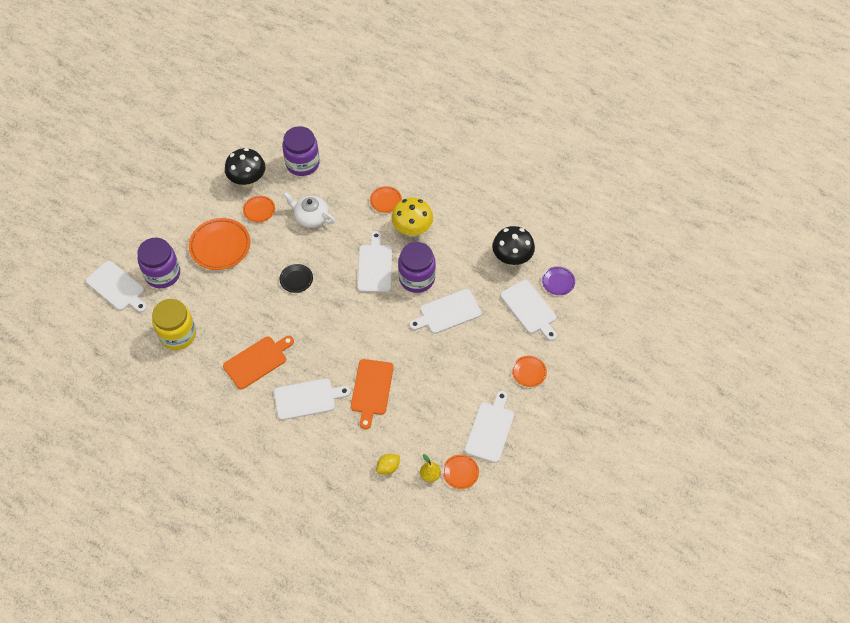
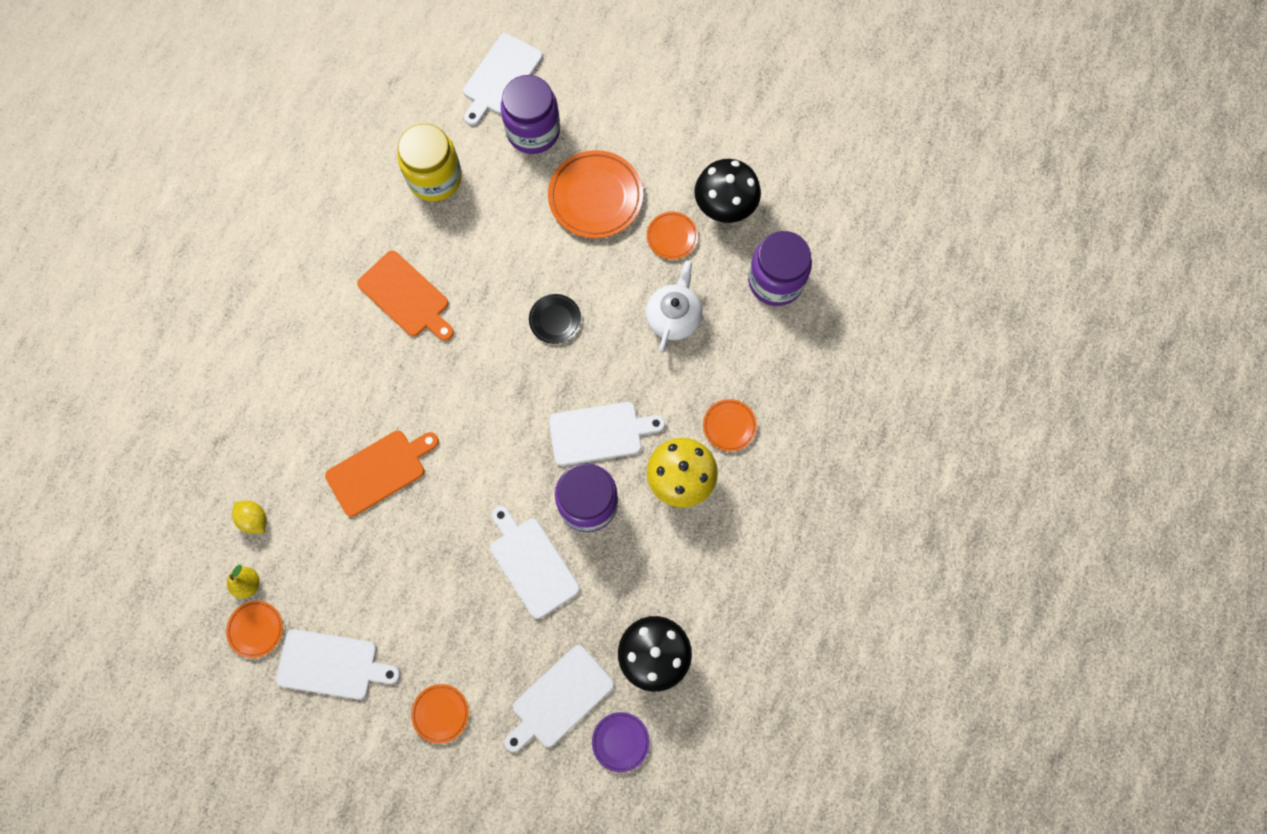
camera: 80 degrees right, 15 degrees up
white cutting board [274,378,351,420] -> none
orange cutting board [351,359,394,429] -> orange cutting board turned 150 degrees clockwise [325,431,439,517]

